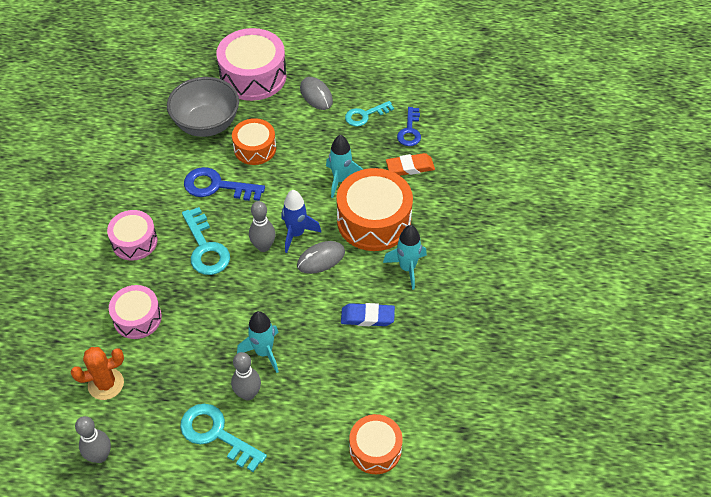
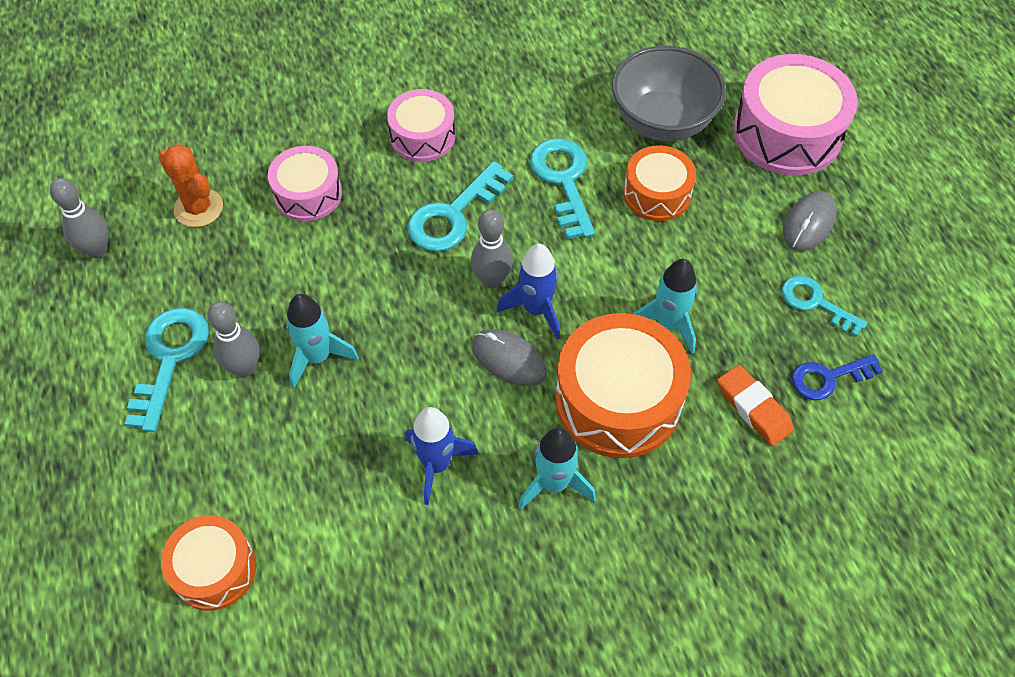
camera: 65 degrees right, 5 degrees up
blue key [184,167,265,201] -> turquoise key [530,138,595,240]
blue eraser [341,303,395,326] -> blue rocket [405,407,479,505]

